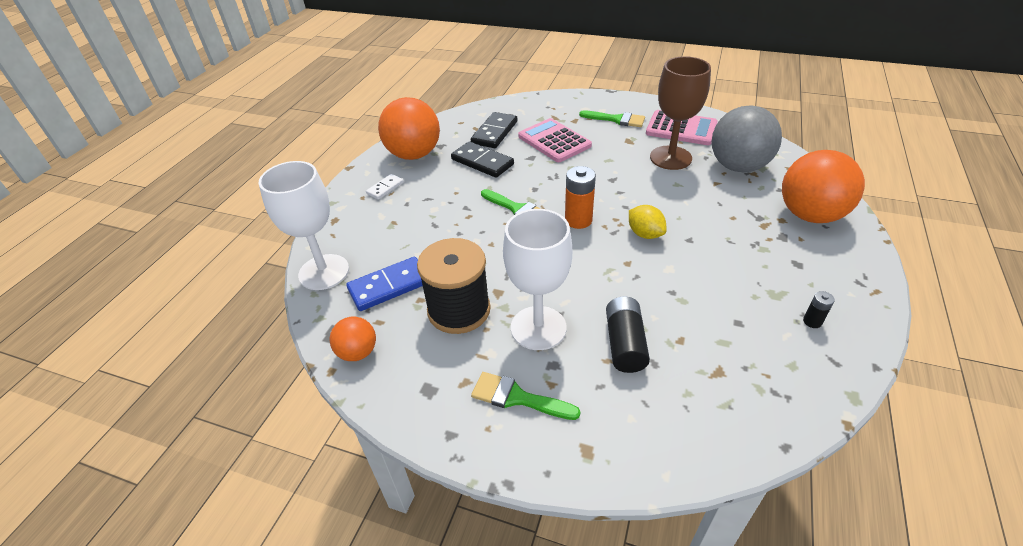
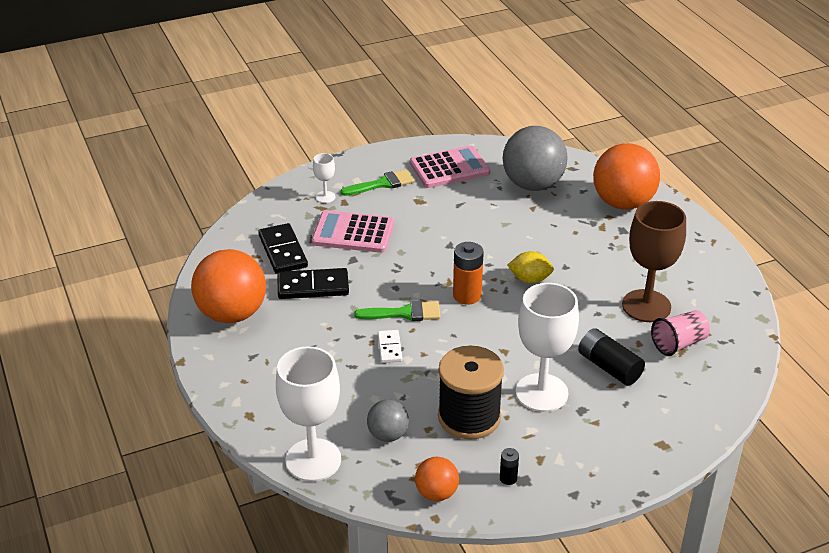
camera: 45 degrees left, 5 degrees down
blue domino [346,257,423,311] -> grey ball [367,400,409,442]
white domino [366,174,404,200] -> white domino moved to [378,330,402,363]
green brush [471,372,581,420] -> none
brown goblet [650,56,711,170] -> brown goblet moved to [622,201,686,322]
black battery [803,291,835,328] -> black battery moved to [500,448,519,485]
none -> white goblet [313,153,336,203]
none -> pink cup [651,310,710,356]

